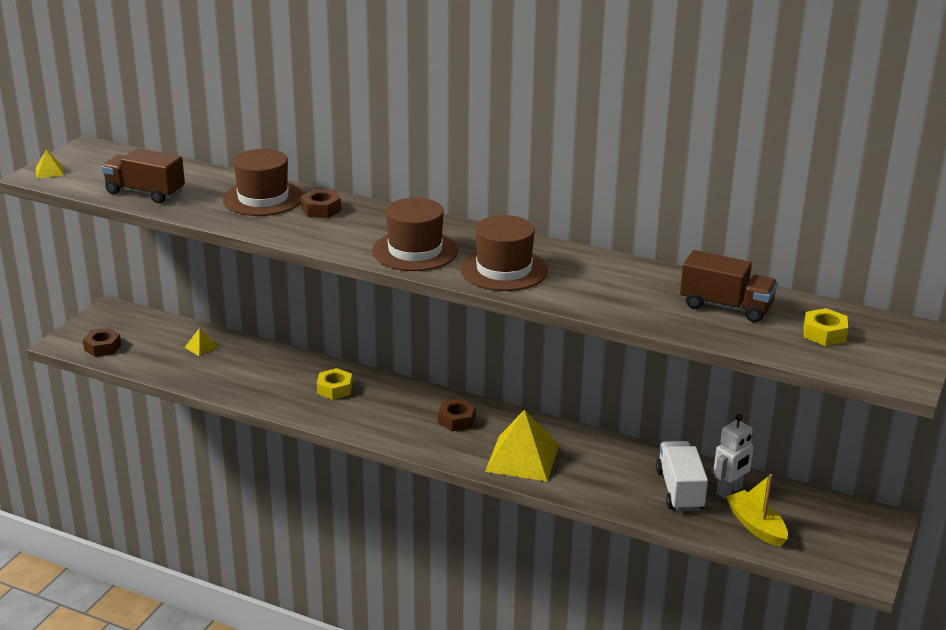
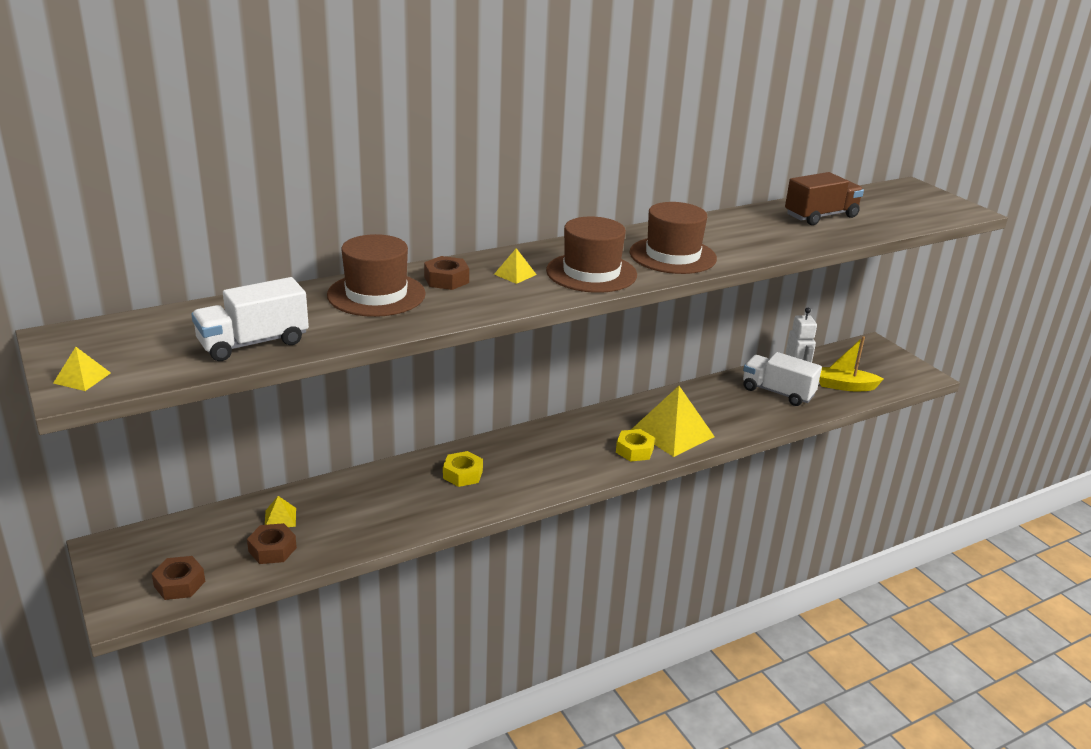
camera: 55 degrees left, 0 degrees up
brown truck [102,148,185,203] -> white truck [191,277,309,361]
brown nut [438,399,476,431] -> brown nut moved to [247,523,297,564]
yellow nut [804,308,848,346] -> yellow nut moved to [616,429,655,462]
none -> yellow pyramid [494,248,537,284]

